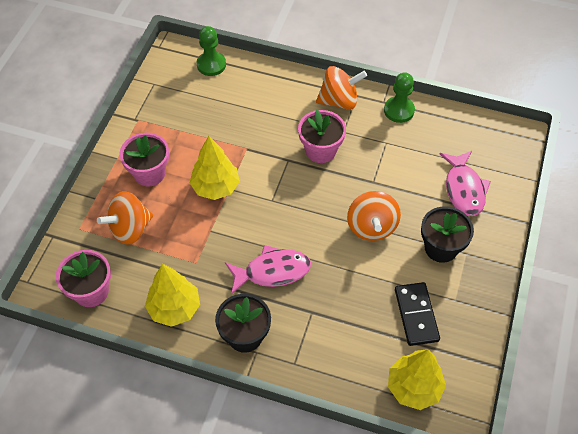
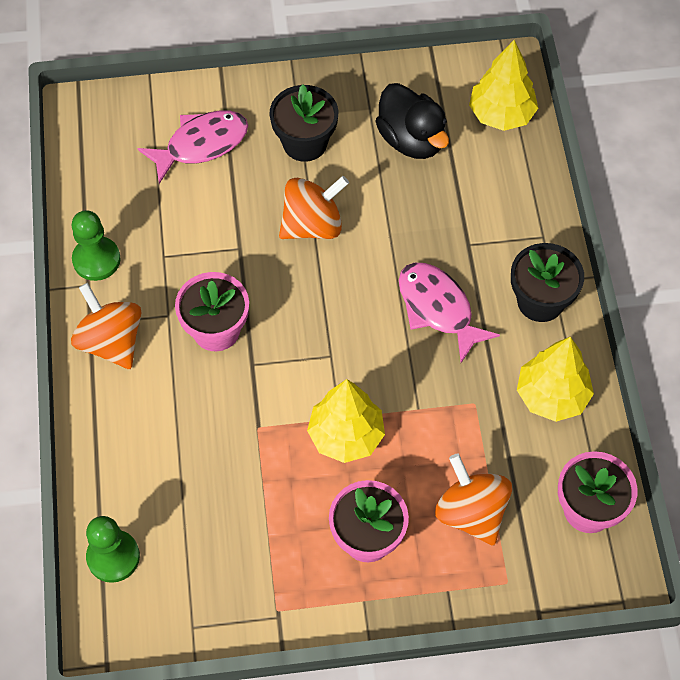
camera: 115 degrees left, 5 degrees up
orange spinning top [97,191,153,245] -> orange spinning top turned 150 degrees counterclockwise [435,453,512,546]
black domino [395,282,440,346] -> black duck [376,83,449,159]

